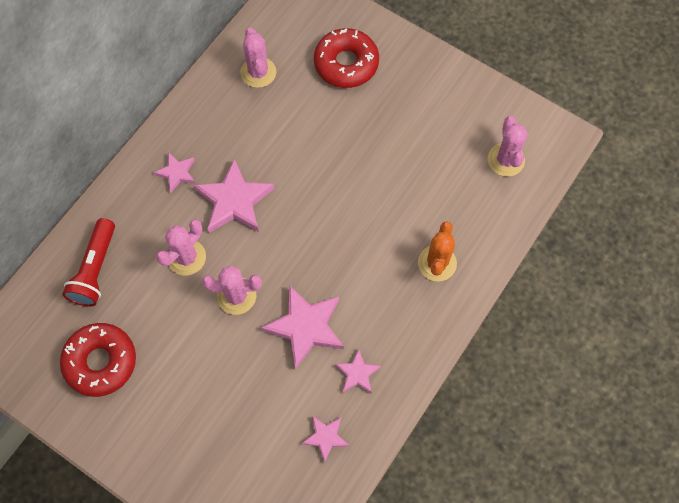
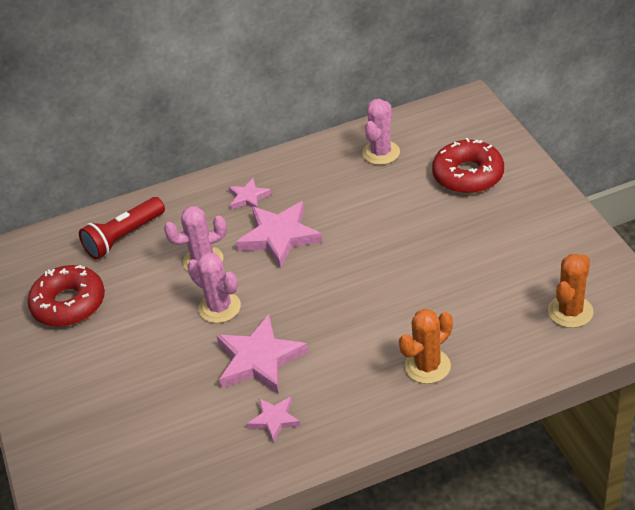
camera: 40 degrees right, 25 degrees down
pink star [302,416,349,462] -> none
pink cactus [488,116,528,177] -> orange cactus [548,254,593,328]

